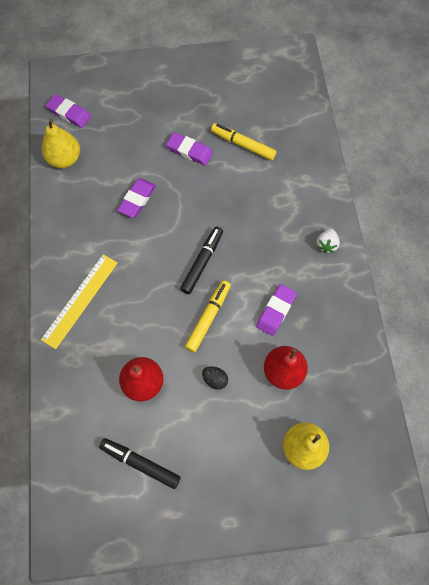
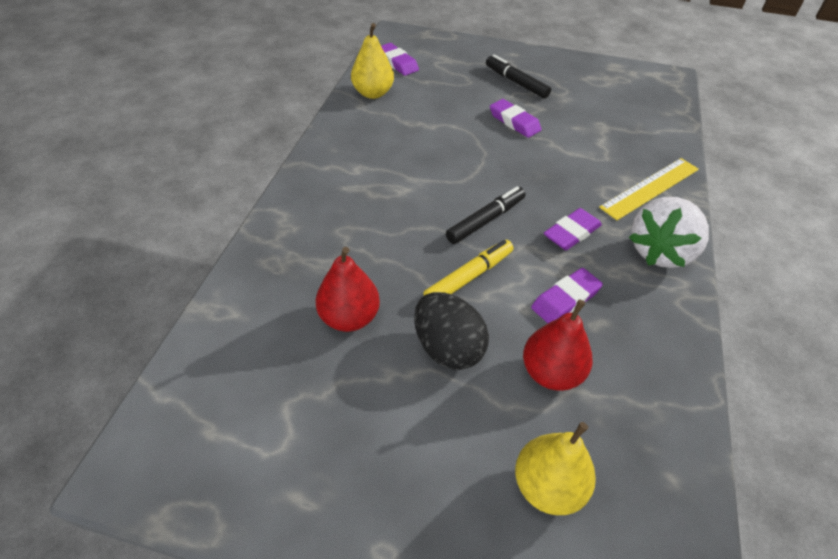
camera: 20 degrees right, 20 degrees down
yellow ruler [41,254,118,349] -> yellow ruler moved to [599,158,699,220]
black marker [99,438,181,489] -> black marker moved to [486,55,551,99]
purple eraser [117,178,156,218] -> purple eraser moved to [544,208,602,250]
black egg [202,366,228,390] -> black egg [414,292,489,370], size x2.05
yellow marker [211,123,277,160] -> none
white strawberry [317,228,340,253] -> white strawberry [629,197,709,268], size x2.18

